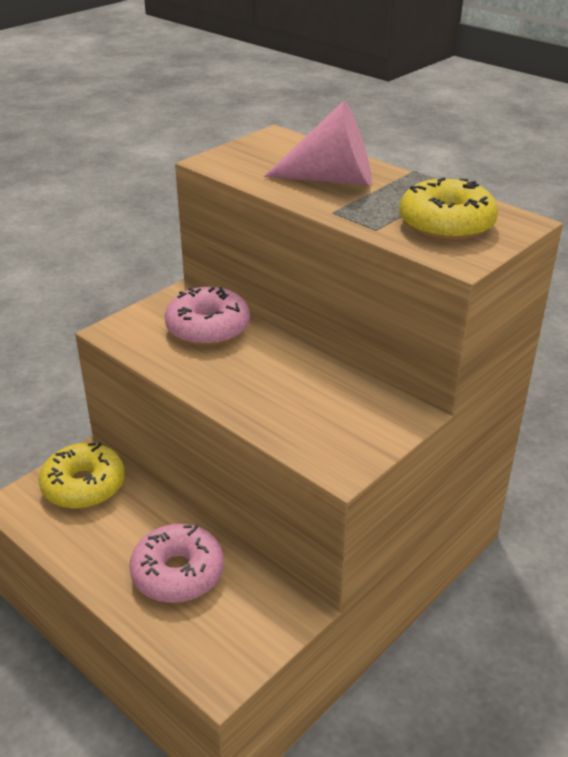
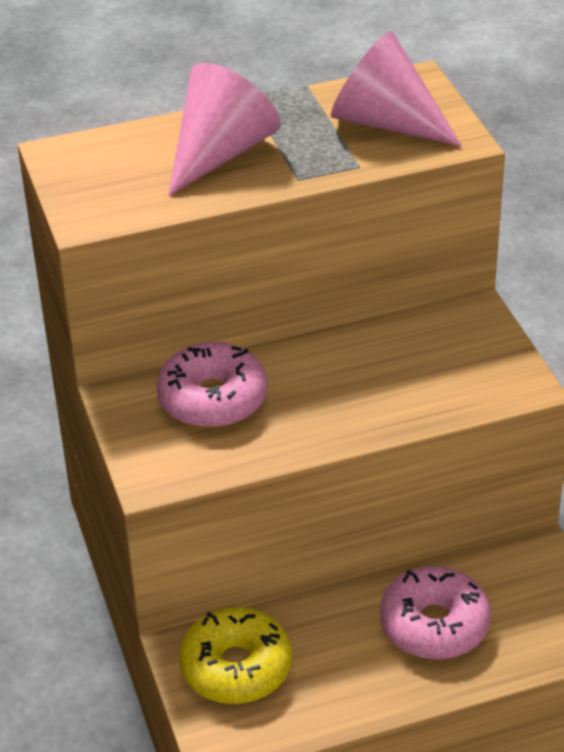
camera: 60 degrees left, 5 degrees up
yellow donut [399,177,498,241] -> pink cone [331,31,462,146]

